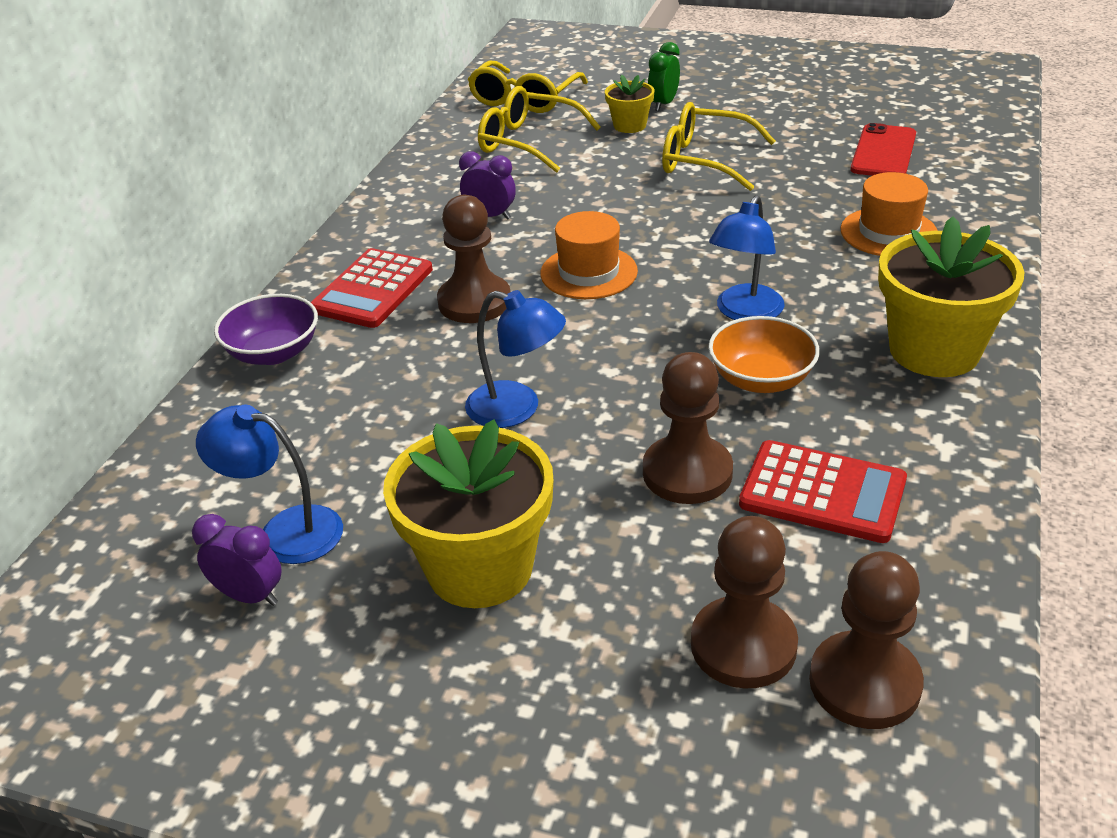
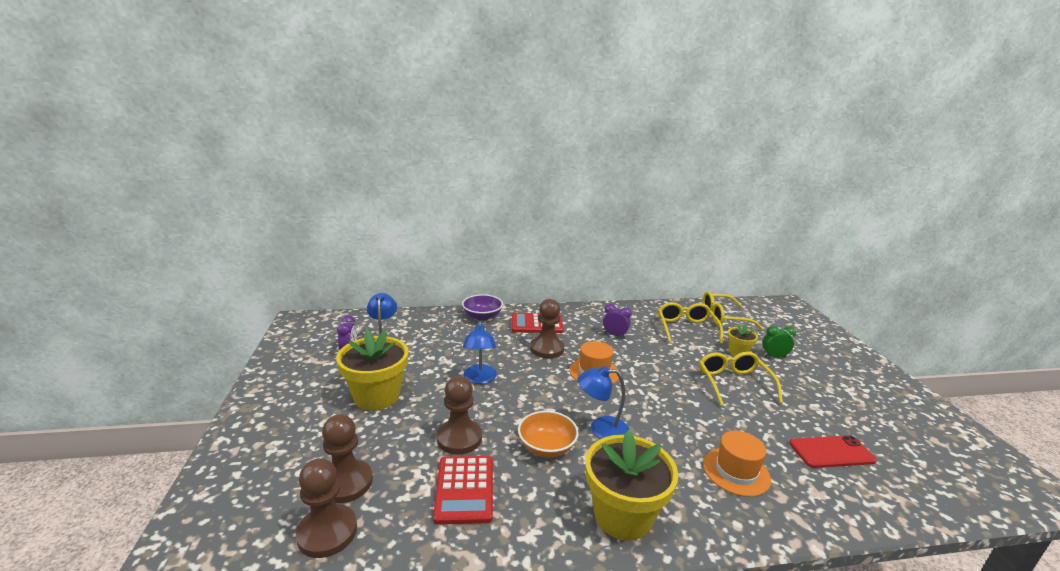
camera: 60 degrees right, 15 degrees down
purple clock [459,151,516,220] -> purple clock turned 60 degrees counterclockwise [603,304,632,338]

